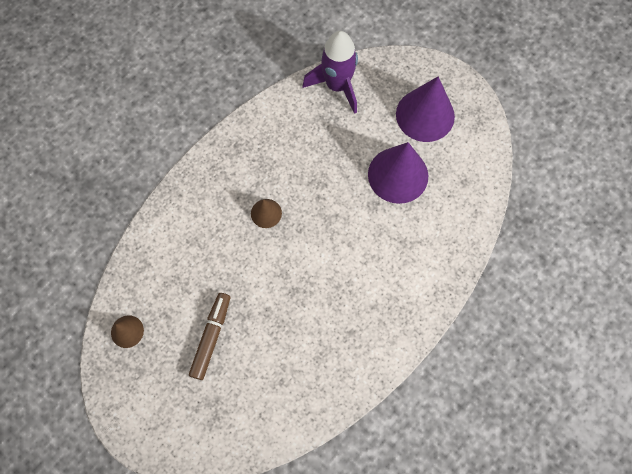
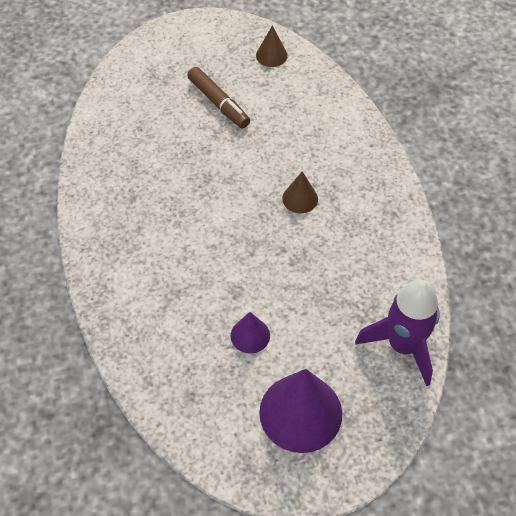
camera: 125 degrees right, 15 degrees down
purple cone [368,142,428,204] -> purple cone [231,312,270,354], size x0.50

